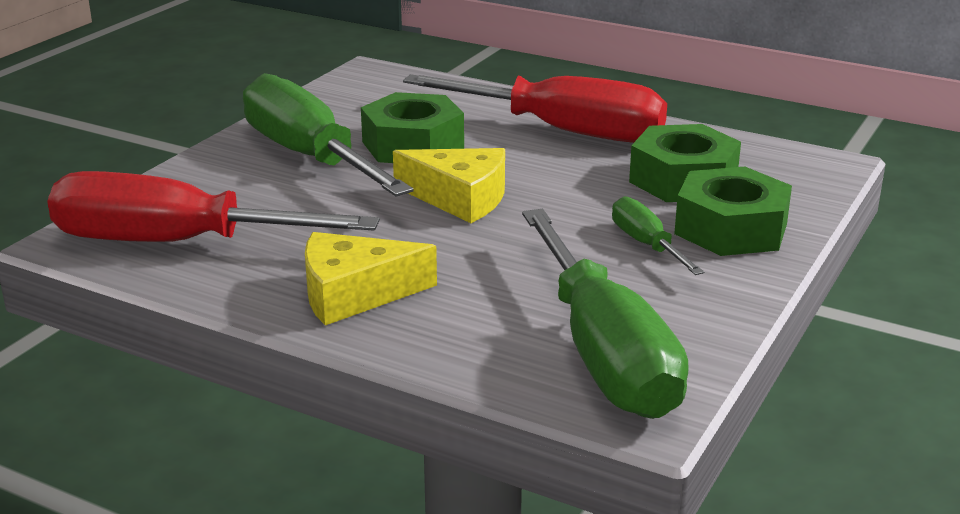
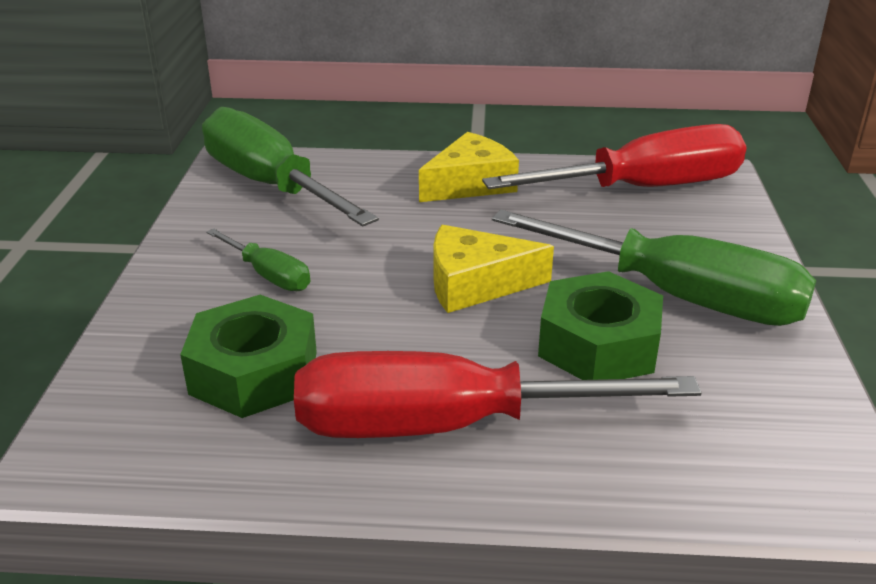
camera: 155 degrees right, 5 degrees up
green nut [674,167,792,256] -> none

